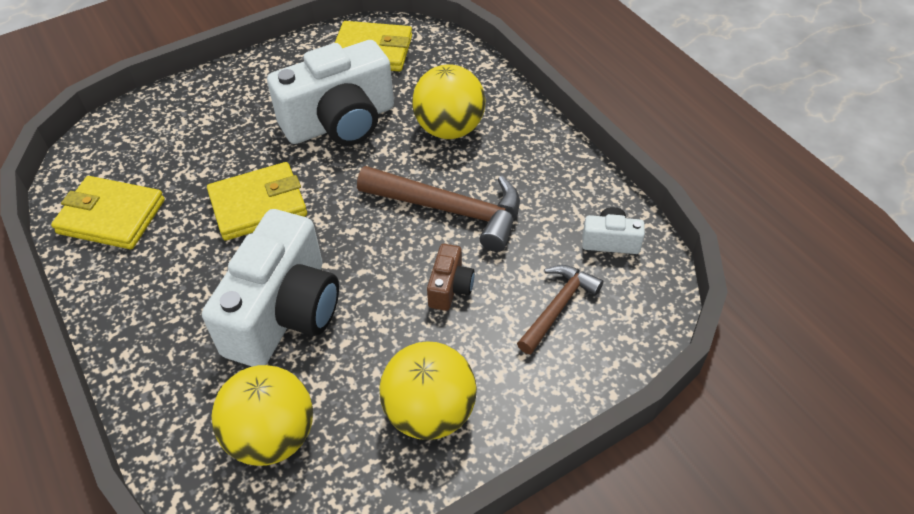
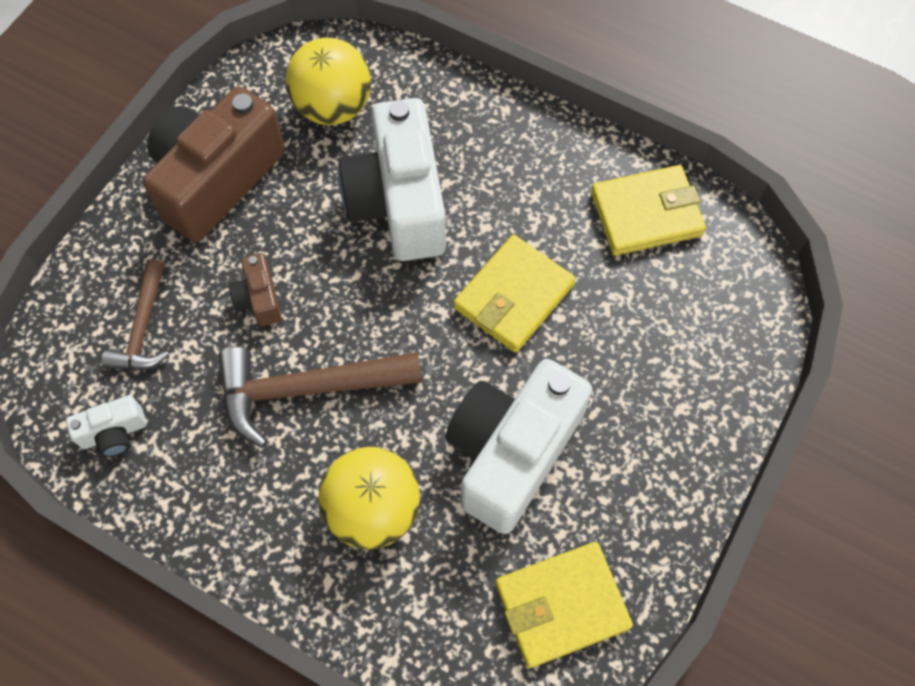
camera: 150 degrees right, 15 degrees up
yellow ball [379,341,477,440] -> brown camera [143,86,285,242]

